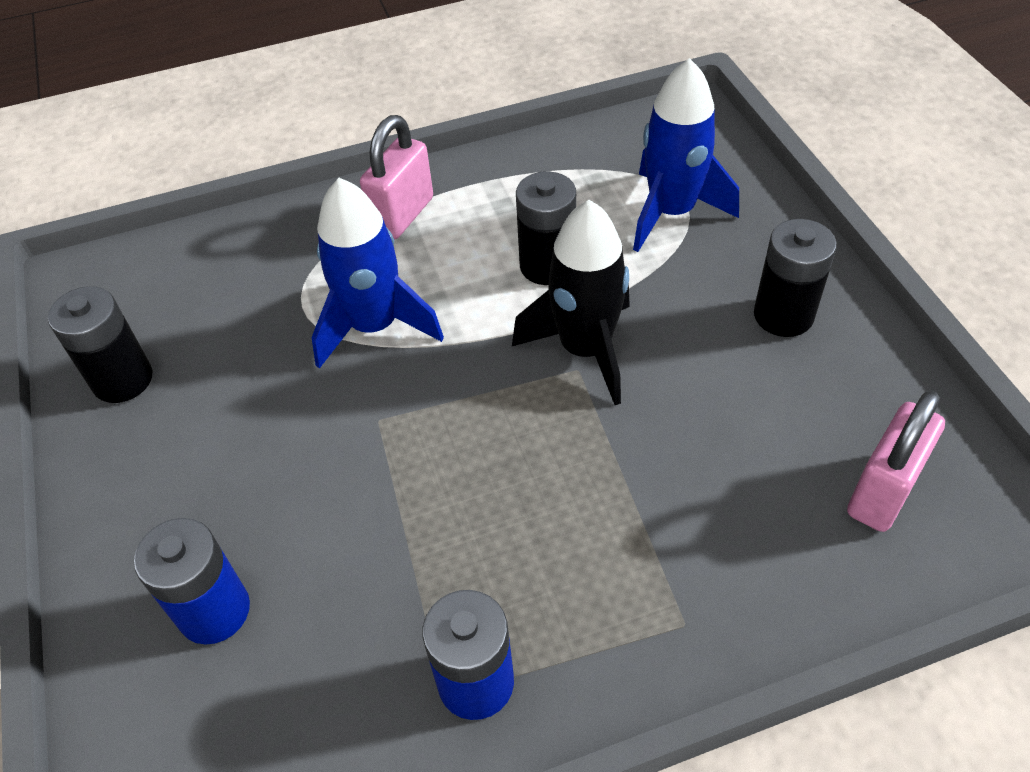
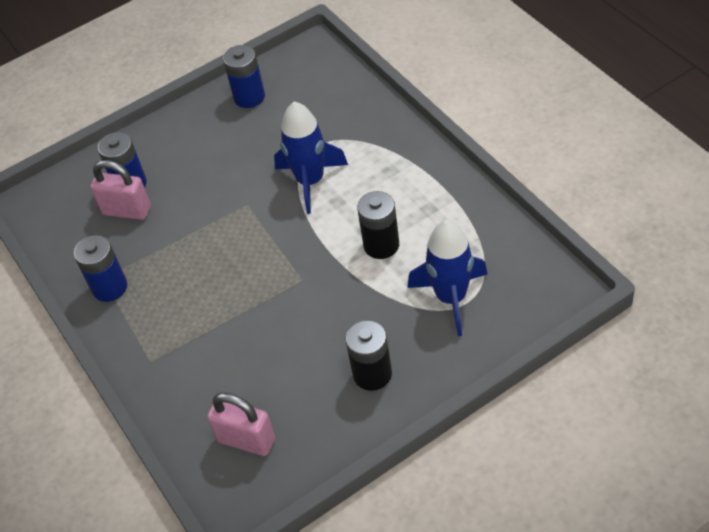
camera: 80 degrees right, 0 degrees up
black battery [48,286,152,403] -> blue battery [223,45,265,108]
pink padlock [360,115,433,239] -> pink padlock moved to [90,160,151,220]
black rocket [512,200,630,405] -> none

